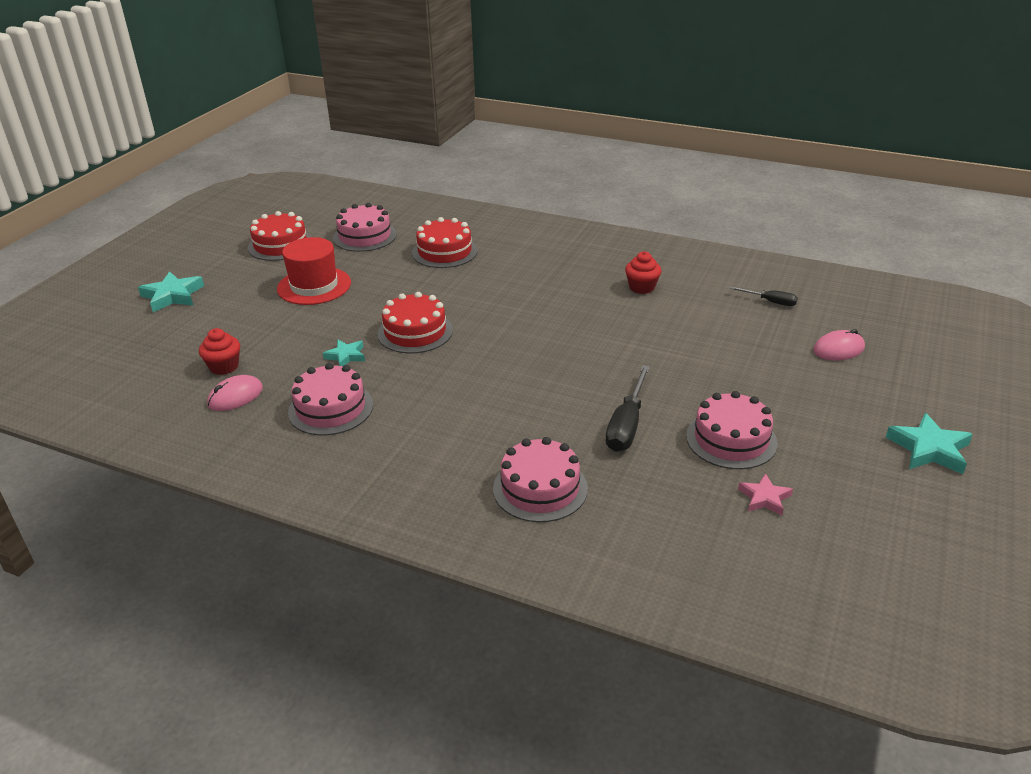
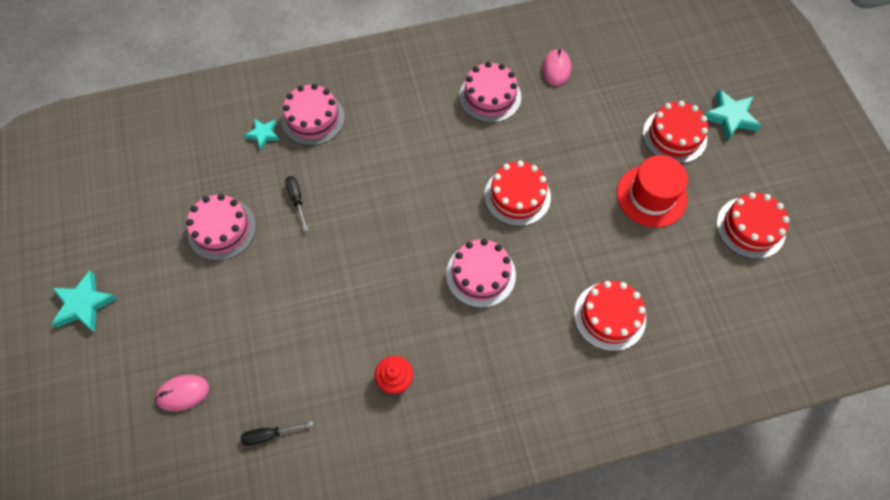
camera: 140 degrees right, 30 degrees up
red cupcake [199,328,240,375] -> none
turquoise star [323,340,365,366] -> turquoise star moved to [244,119,280,150]
pink cake [333,203,397,252] -> pink cake moved to [446,239,516,308]
black screwdriver [606,365,650,452] -> black screwdriver [285,176,309,231], size x0.59
pink star [738,473,793,516] -> none
pink mouse [813,329,865,361] -> pink mouse turned 45 degrees clockwise [155,375,209,412]
none -> red cake [643,101,708,163]

